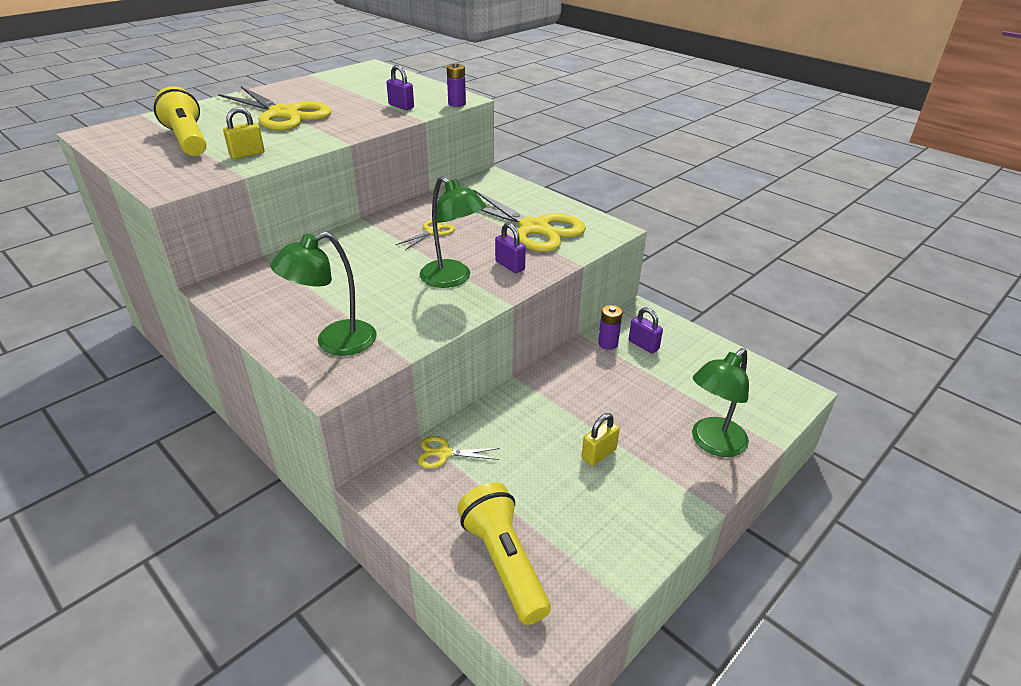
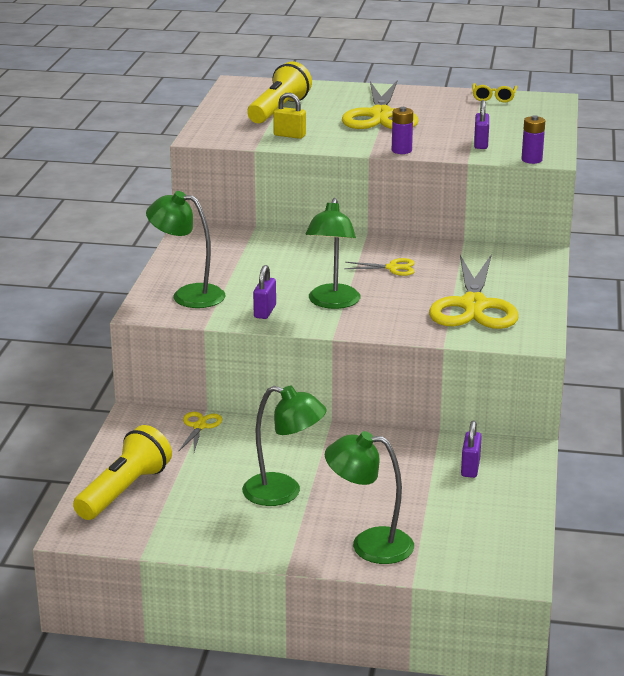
camera: 55 degrees right, 10 degrees down
yellow scissors [418,436,500,468] -> yellow scissors turned 45 degrees clockwise [179,412,222,452]
purple padlock [495,223,526,273] -> purple padlock moved to [253,265,276,319]
yellow padlock [582,413,620,466] -> green lamp [242,385,327,506]
purple battery [598,305,623,350] -> purple battery moved to [392,107,413,154]
none -> yellow glasses [472,83,517,103]

